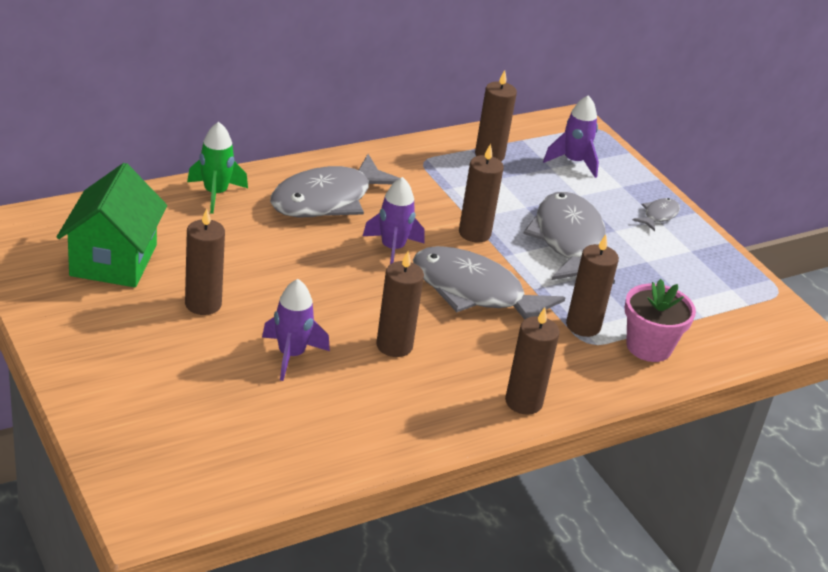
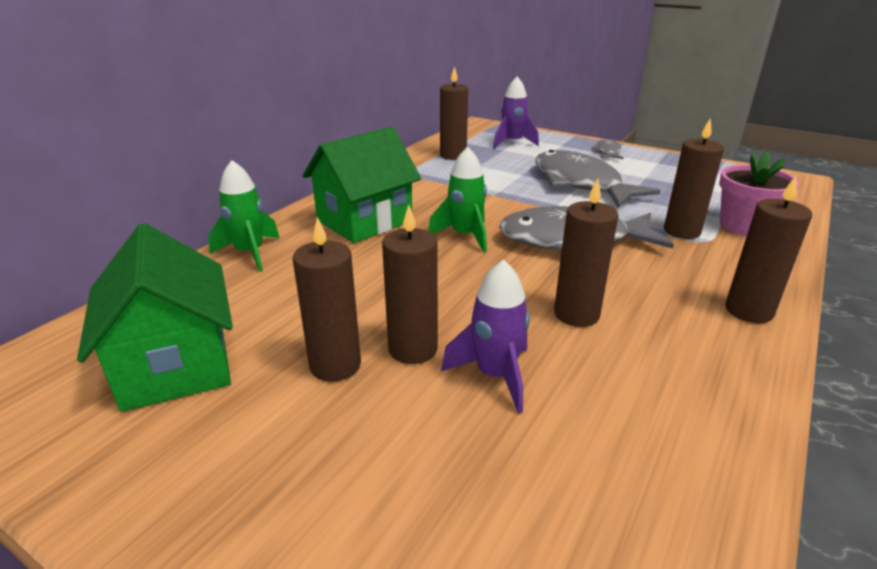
camera: 25 degrees left, 5 degrees down
grey fish [270,154,400,217] -> green house [303,127,421,243]
purple rocket [363,177,425,264] -> green rocket [428,147,487,253]
brown candle [459,144,504,242] -> brown candle moved to [382,205,438,364]

